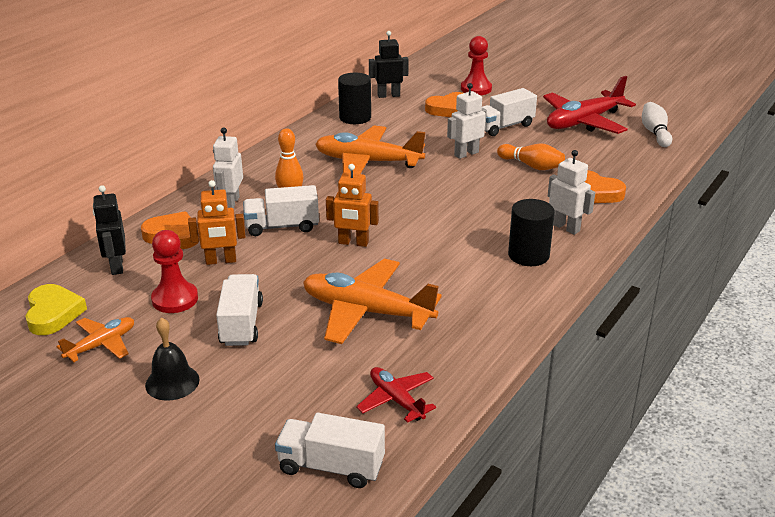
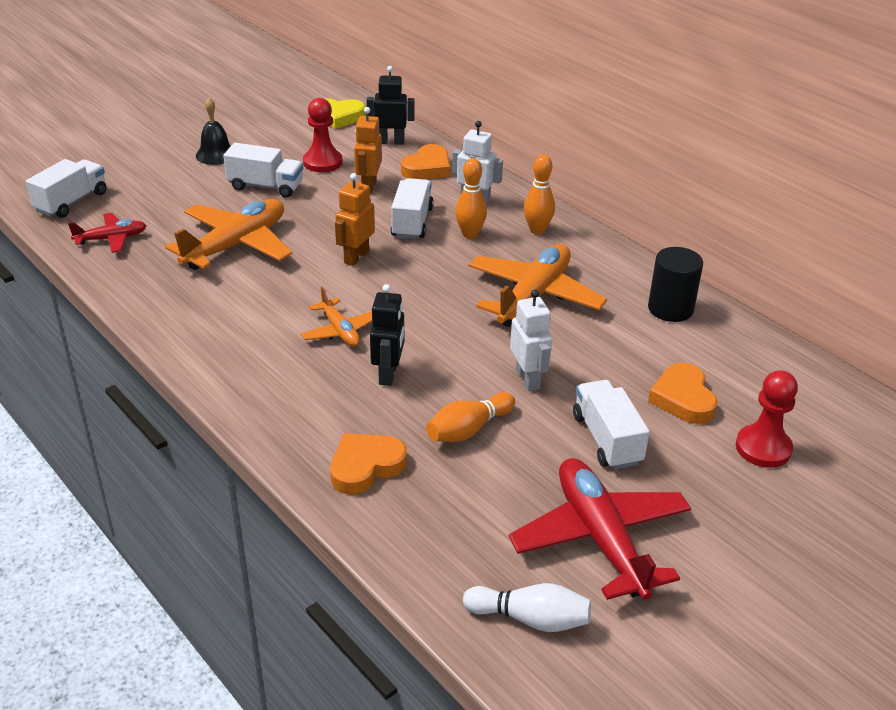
camera: 105 degrees right, 5 degrees up
orange plane [56,317,134,362] -> orange plane moved to [301,287,372,347]
black robot [369,31,409,98] -> black robot moved to [370,284,404,386]
black cylinder [508,199,555,266] -> none
white robot [548,150,595,235] -> none
none -> orange bowling pin [524,155,555,234]

